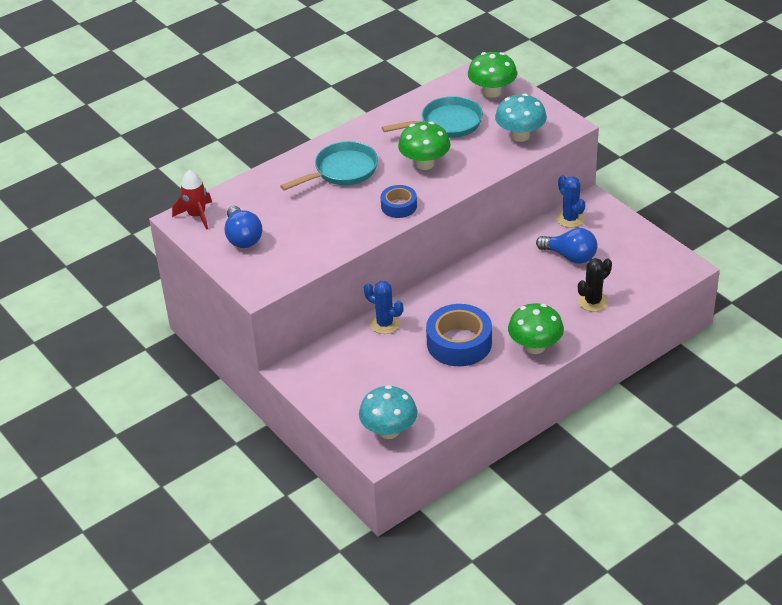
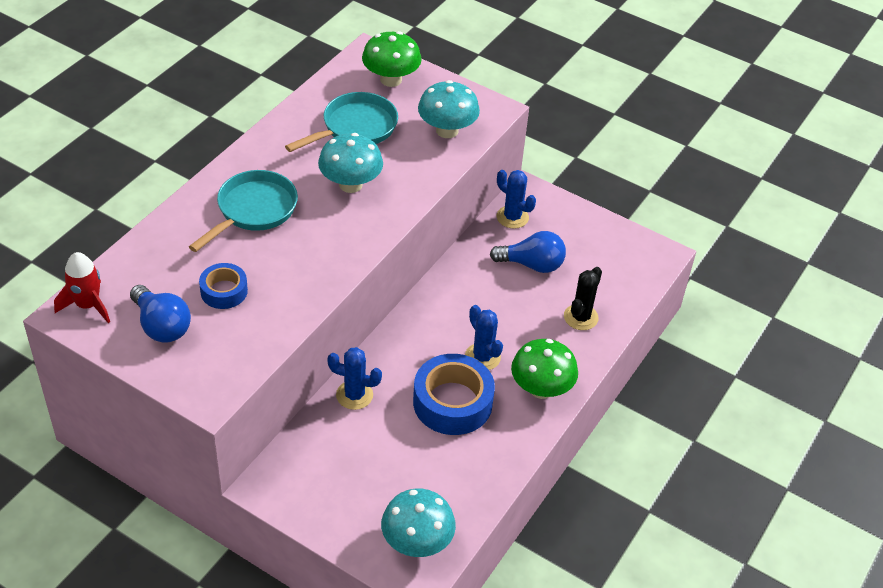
camera: 25 degrees left, 5 degrees up
blue tape [381,185,417,218] -> blue tape moved to [199,263,248,309]
green mushroom [398,122,450,170] -> turquoise mushroom [318,133,383,193]
none -> blue cactus [465,305,503,370]

